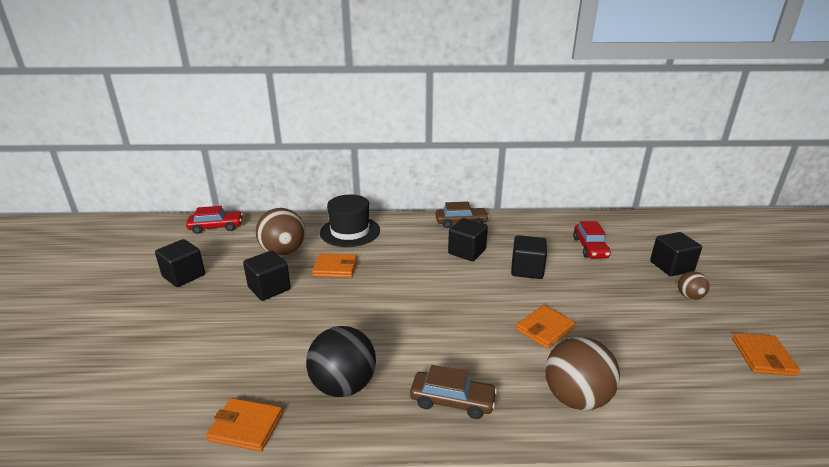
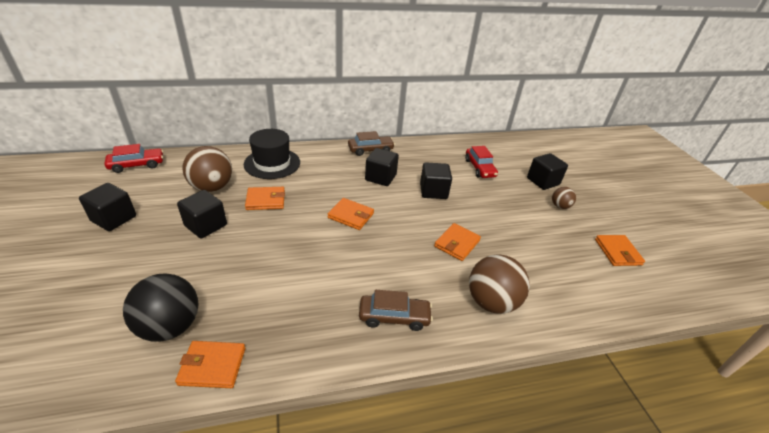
camera: 15 degrees left, 10 degrees up
black ball [306,326,376,397] -> black ball moved to [123,273,199,342]
none -> orange wallet [328,198,374,230]

